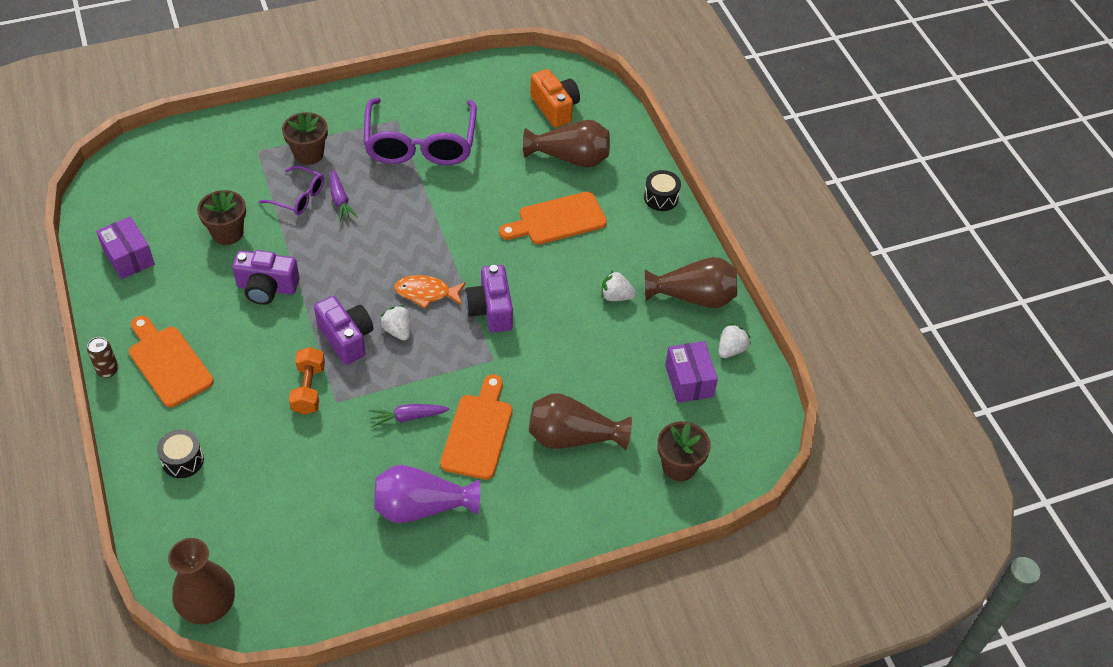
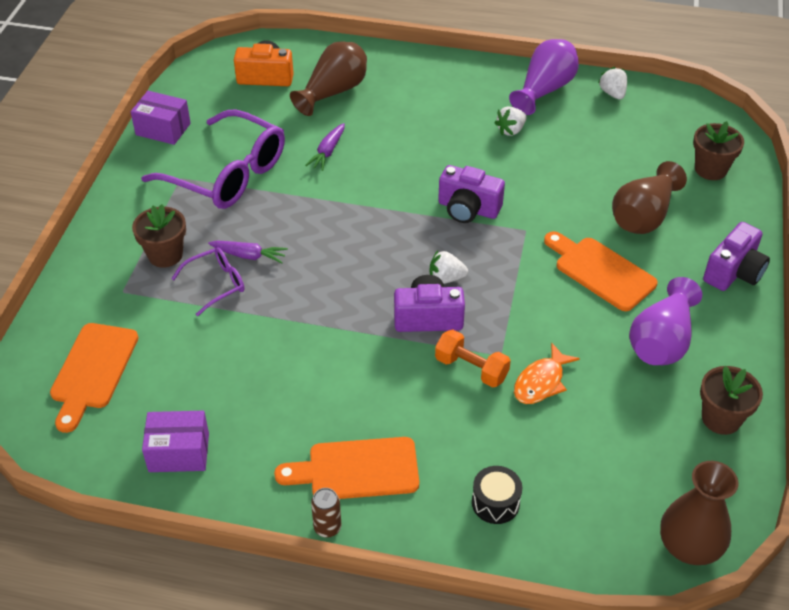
camera: 55 degrees left, 5 degrees down
brown flower pot [197,190,246,245] -> brown flower pot moved to [700,366,763,435]
purple camera [232,250,300,305] -> purple camera moved to [703,222,770,291]
purple carrot [369,404,450,427] -> purple carrot moved to [305,123,345,171]
orange fish [394,275,466,308] -> orange fish moved to [514,343,580,404]
orange cutting board [499,192,607,245] -> orange cutting board moved to [50,323,139,433]
black drum [644,170,681,211] -> none
brown vase [645,257,737,308] -> purple vase [509,39,579,115]
purple box [665,341,718,403] -> purple box moved to [131,91,191,145]

